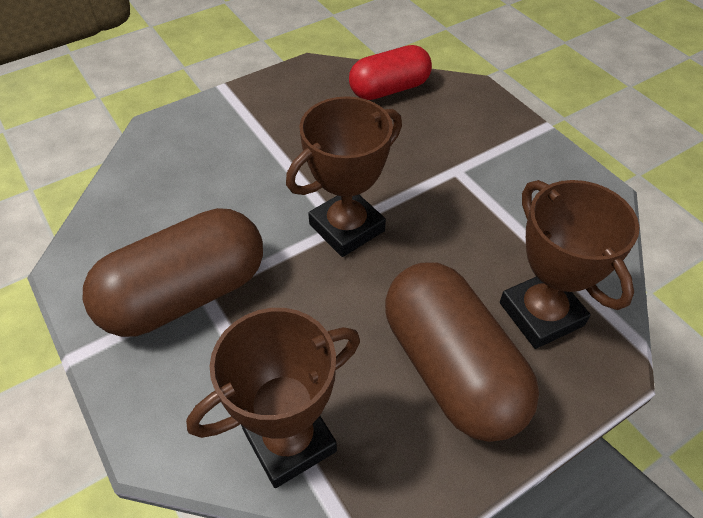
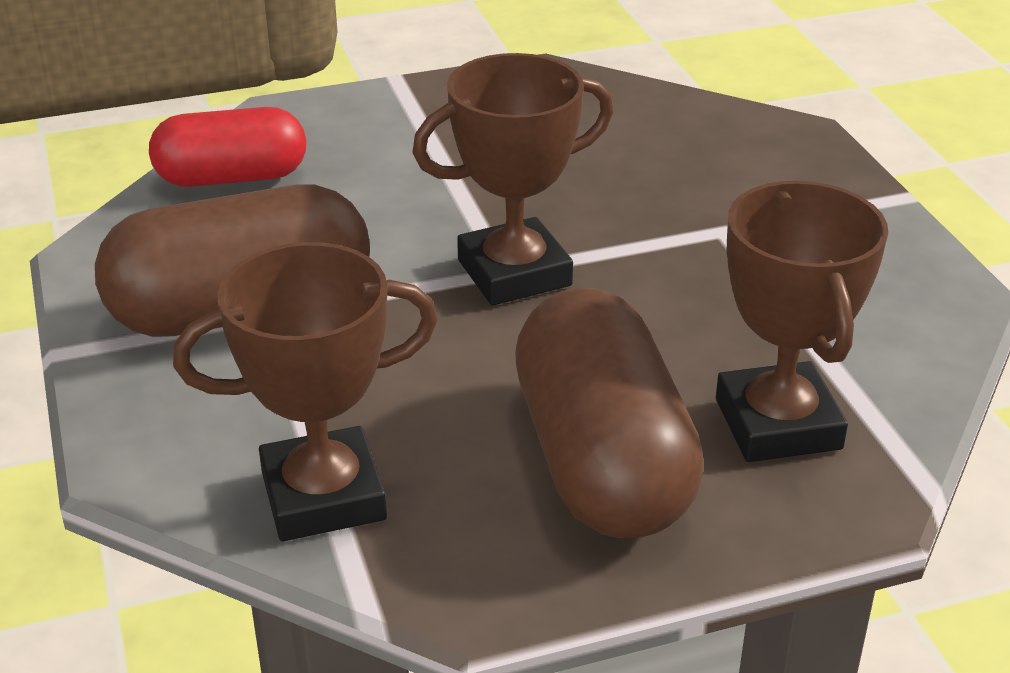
camera: 15 degrees right, 15 degrees down
red capsule [349,45,432,100] -> red capsule moved to [149,107,306,187]

